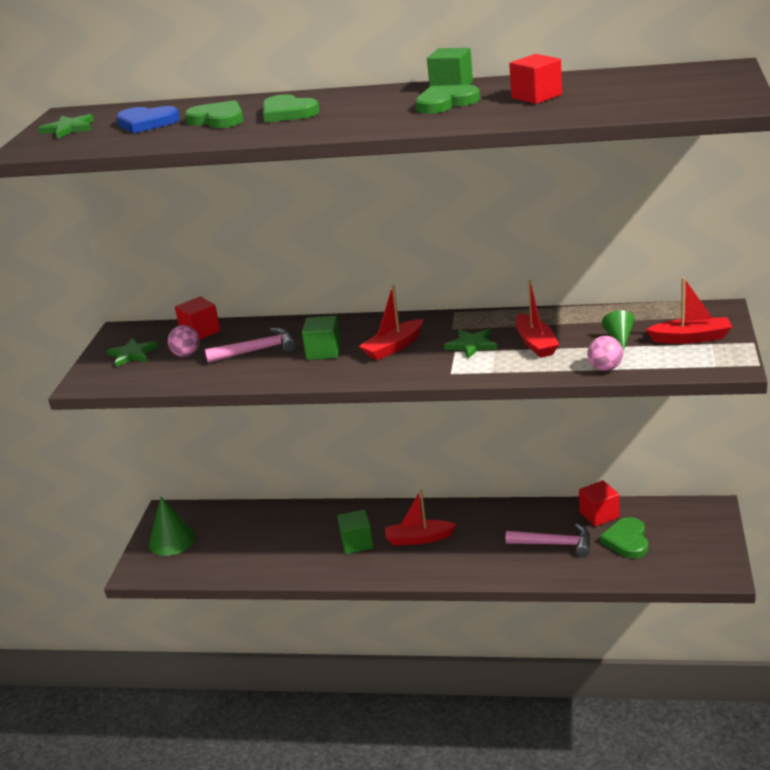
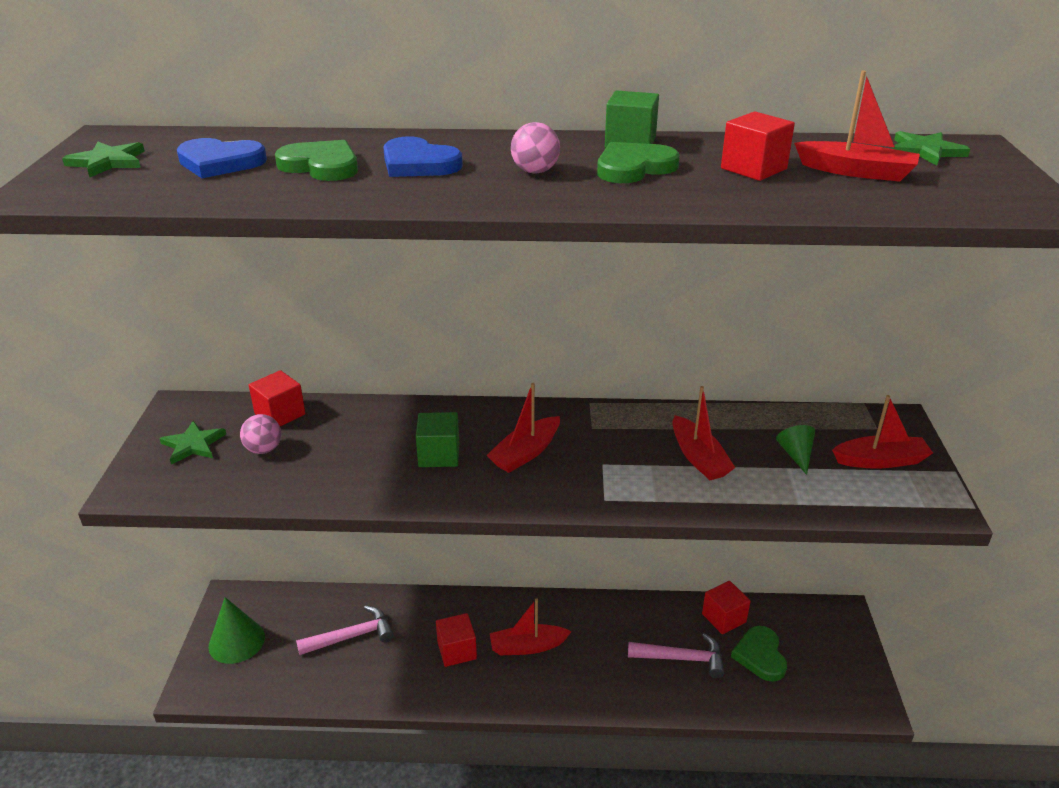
camera: 10 degrees left, 5 degrees up
pink hammer [205,328,297,363] -> pink hammer moved to [296,606,394,655]
green heart [263,94,320,122] -> blue heart [383,137,463,177]
green cube [337,509,374,554] -> red cube [436,613,477,667]
green star [444,329,498,359] -> green star moved to [892,131,970,166]
pink ball [587,336,623,371] -> pink ball moved to [511,122,560,174]
none -> red boat [794,71,920,182]

